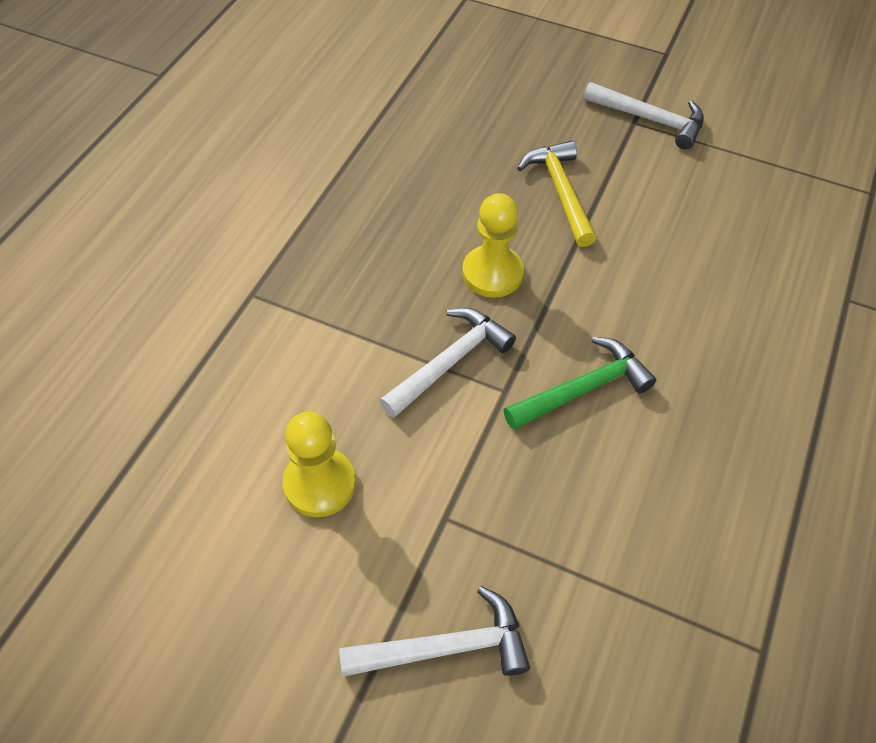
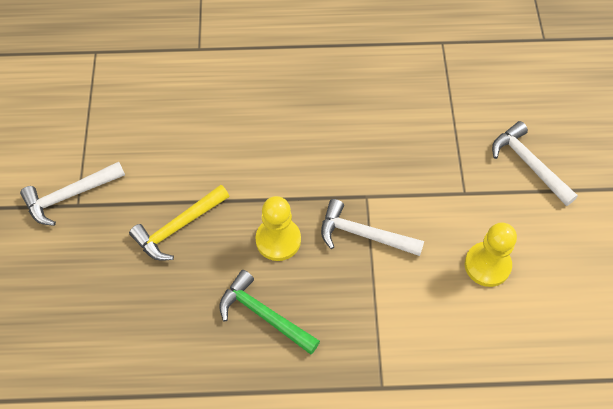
camera: 115 degrees left, 5 degrees up
green hammer [504,337,656,430] -> green hammer moved to [219,270,320,354]
white hammer [584,82,704,150] -> white hammer turned 120 degrees counterclockwise [20,162,125,226]

